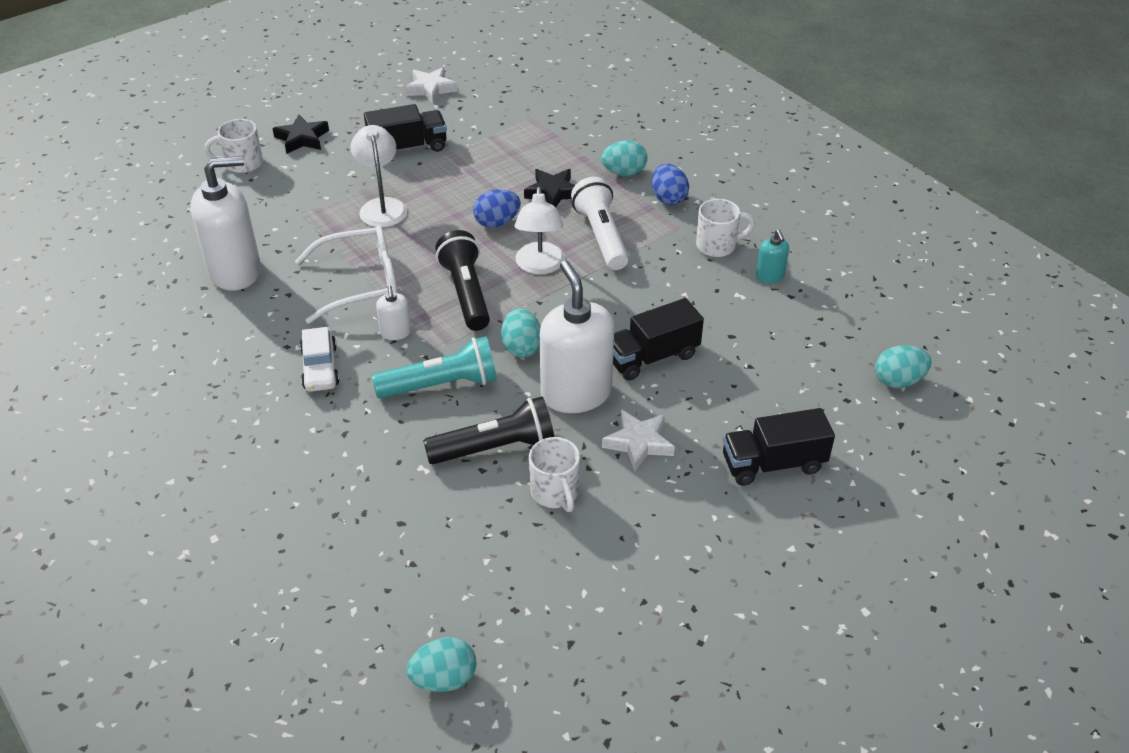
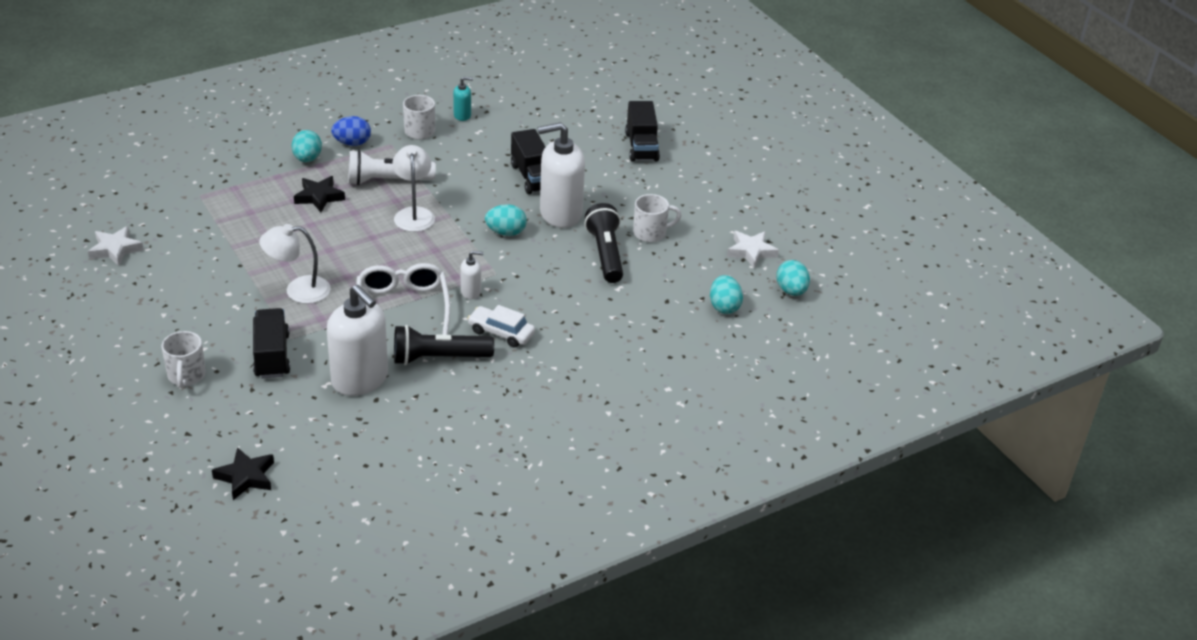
camera: 85 degrees left, 5 degrees down
white soap dispenser [190,156,261,291] -> white soap dispenser turned 150 degrees clockwise [327,285,388,396]
black star [272,115,329,154] -> black star moved to [212,447,274,500]
white car [300,327,339,392] -> white car turned 150 degrees counterclockwise [467,305,535,348]
black truck [364,104,447,152] -> black truck moved to [253,308,290,379]
turquoise flashlight [372,337,497,398] -> none
black flashlight [435,230,490,331] -> black flashlight moved to [394,325,494,365]
blue egg [473,189,521,228] -> none
white lamp [515,187,565,274] -> white lamp turned 105 degrees counterclockwise [392,145,435,232]
white star [602,409,675,471] -> white star moved to [727,231,779,269]
turquoise egg [875,345,932,388] -> turquoise egg moved to [710,275,743,314]

